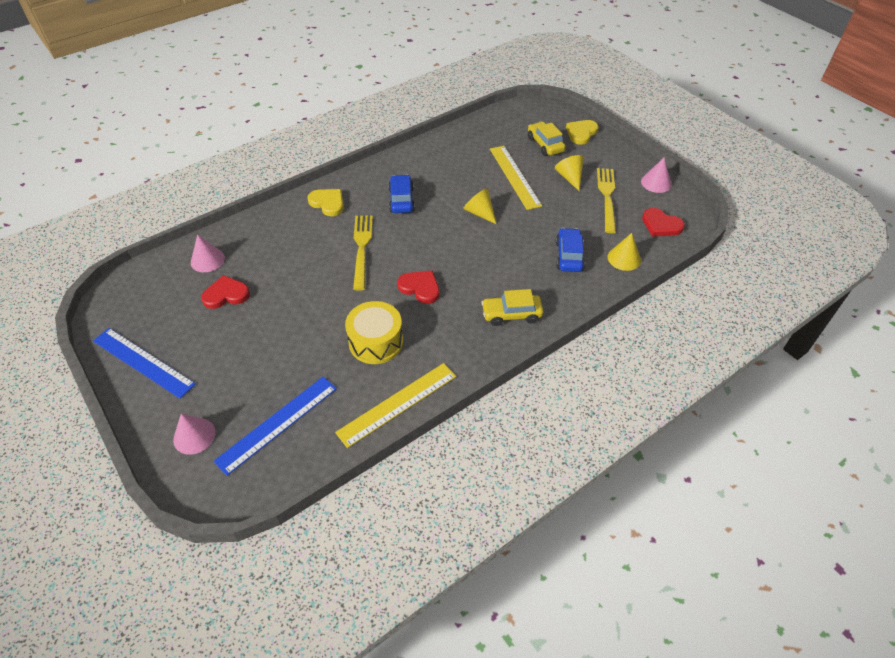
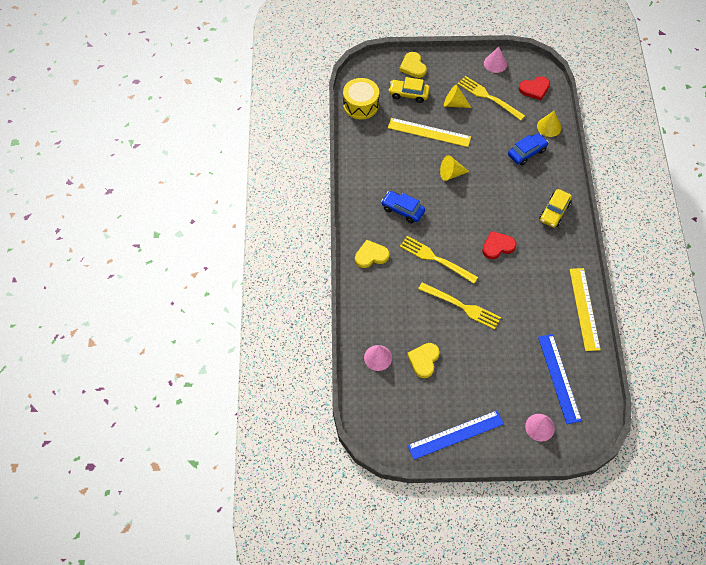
camera: 55 degrees left, 10 degrees up
red heart [201,275,250,309] -> yellow heart [407,343,440,378]
yellow drum [345,301,403,364] -> yellow drum moved to [343,78,379,119]
blue car [556,228,585,272] -> blue car turned 105 degrees clockwise [508,133,549,165]
none -> yellow fork [418,282,501,330]

